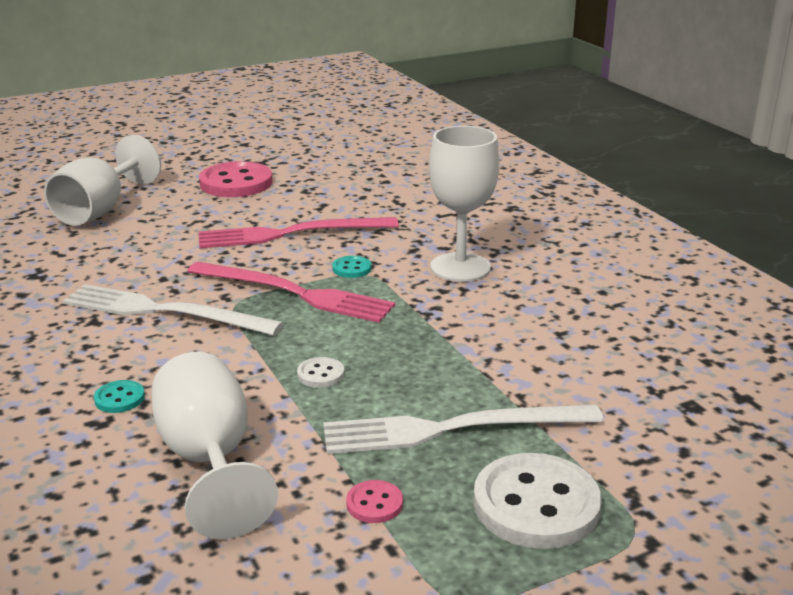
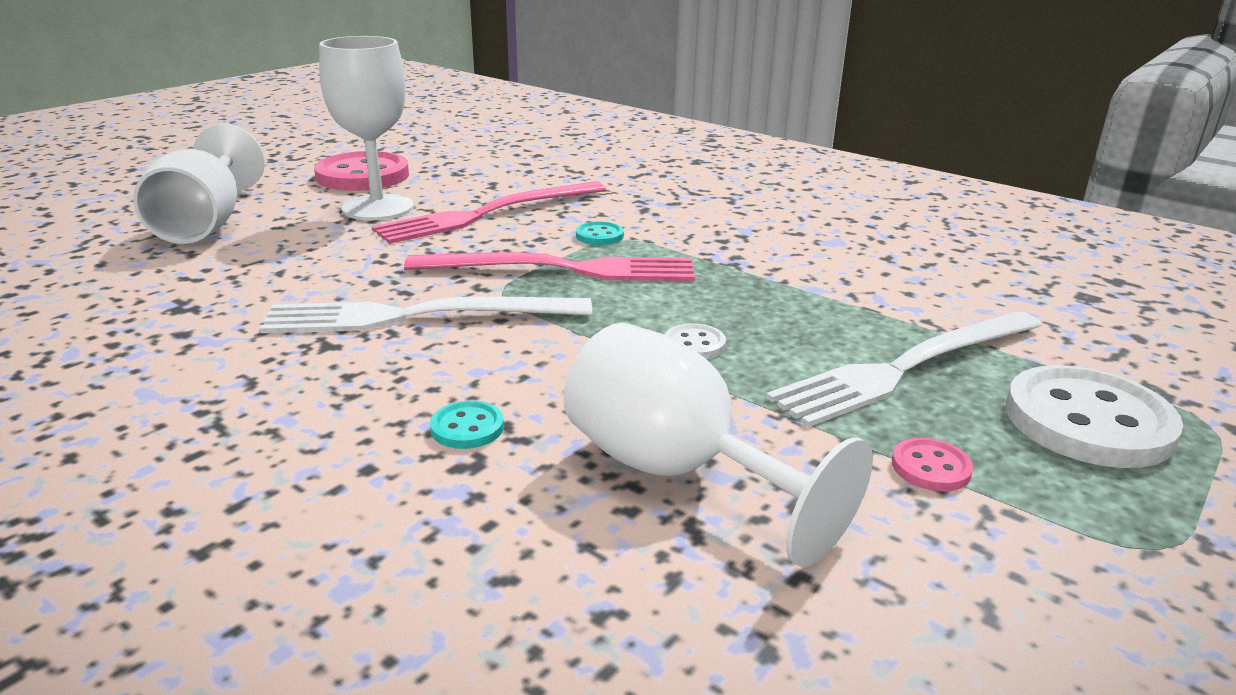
camera: 25 degrees left, 0 degrees up
white goblet [429,126,499,282] -> white goblet moved to [319,36,414,220]

